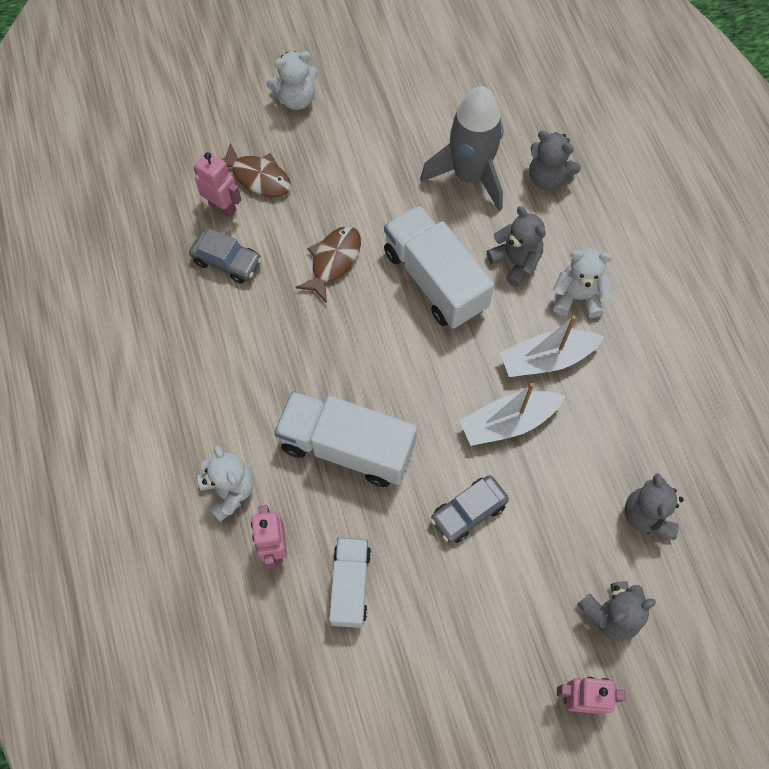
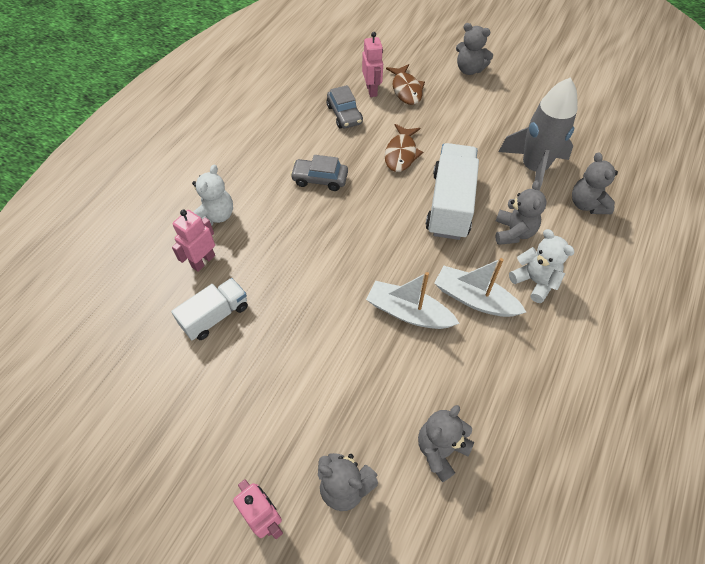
camera: 45 degrees right, 10 degrees down
white teddy bear [266,51,318,110] -> grey teddy bear [456,23,493,75]
white truck [274,391,417,487] -> none
brown fish [295,226,361,303] -> brown fish turned 120 degrees clockwise [385,124,423,172]
grey car [430,475,509,543] -> grey car moved to [290,155,348,191]

